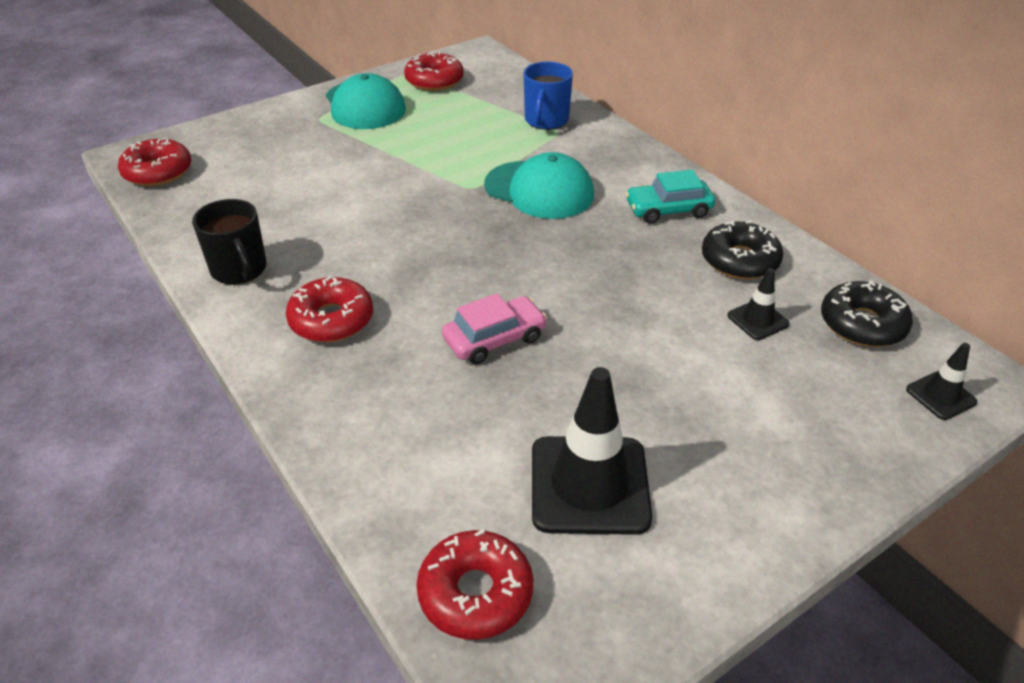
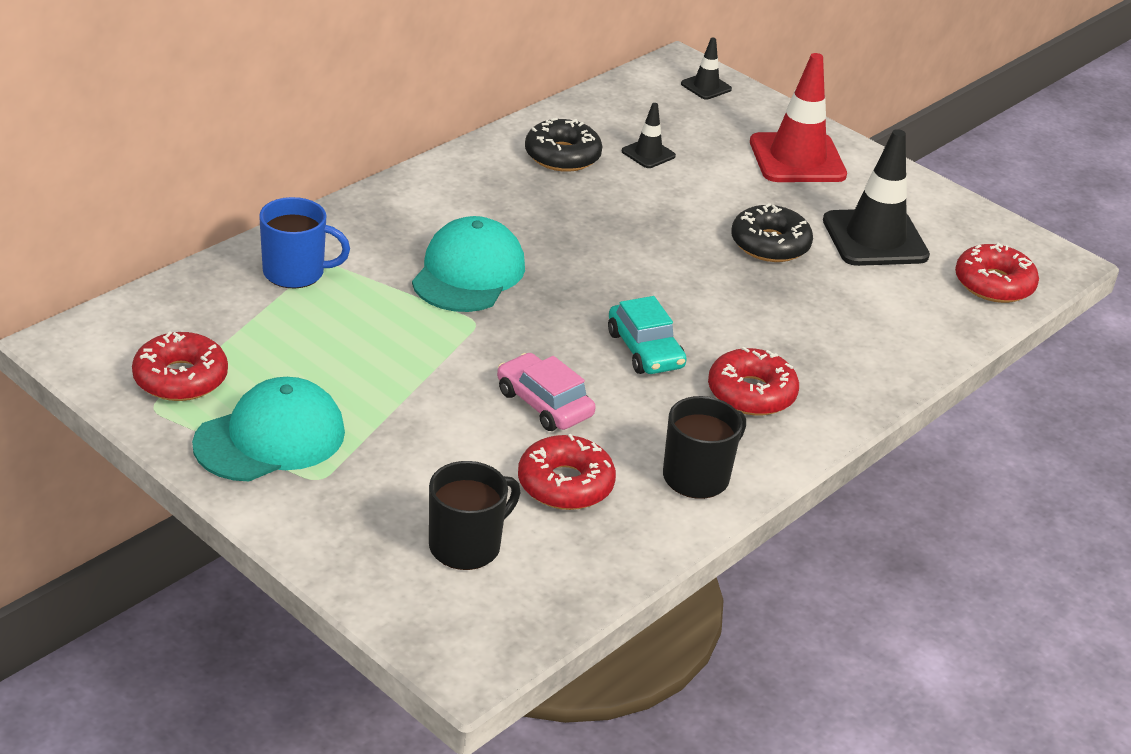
camera: 105 degrees left, 5 degrees down
red donut [118,137,191,186] -> red donut moved to [518,434,616,510]
pink car [442,294,547,364] -> pink car moved to [497,353,596,431]
turquoise car [625,170,715,224] -> turquoise car moved to [608,296,687,374]
black donut [821,280,913,347] -> black donut moved to [731,203,813,262]
none -> black mug [429,461,520,570]
none -> red traffic cone [750,53,847,182]

